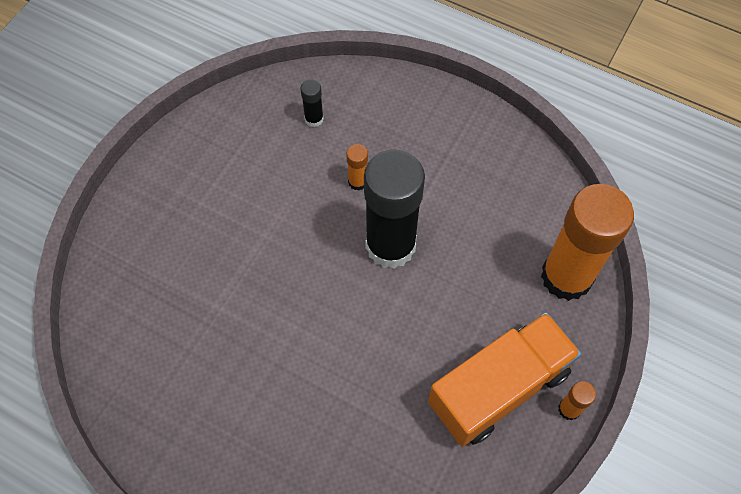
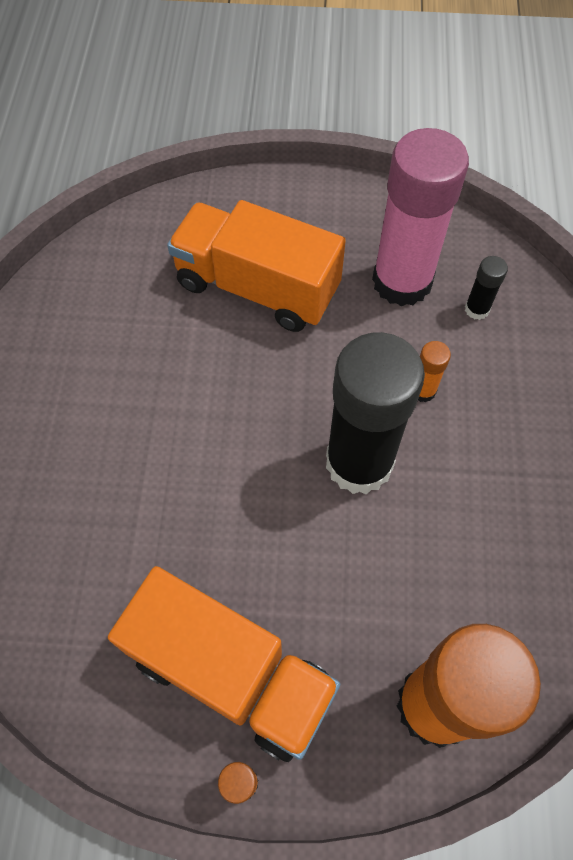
camera: 65 degrees right, 0 degrees up
none -> orange truck [167,200,346,332]
none -> pink glue stick [372,128,469,306]

